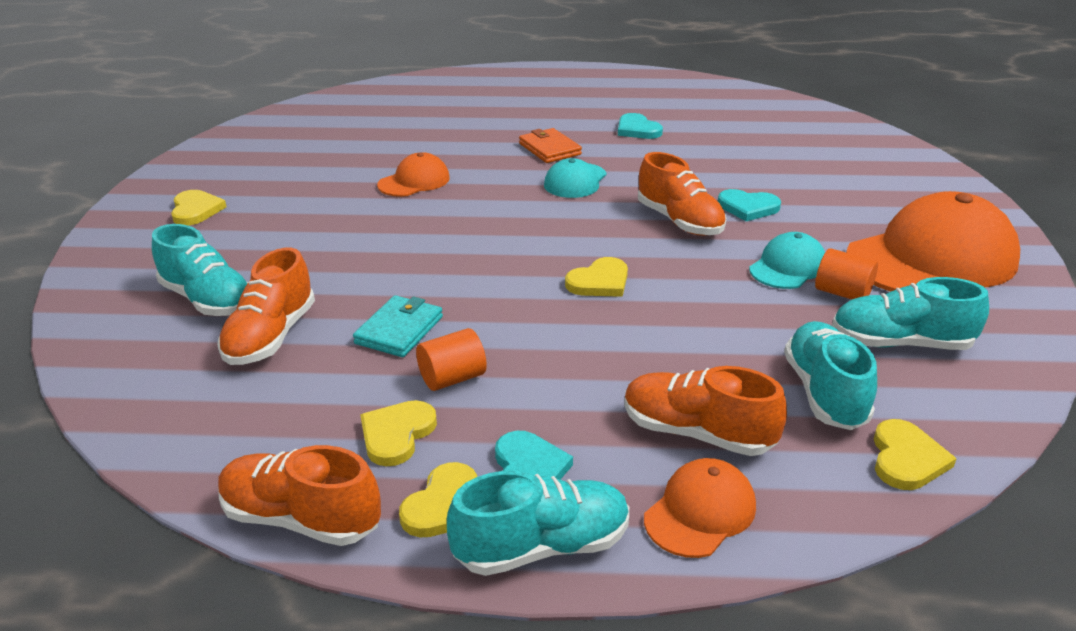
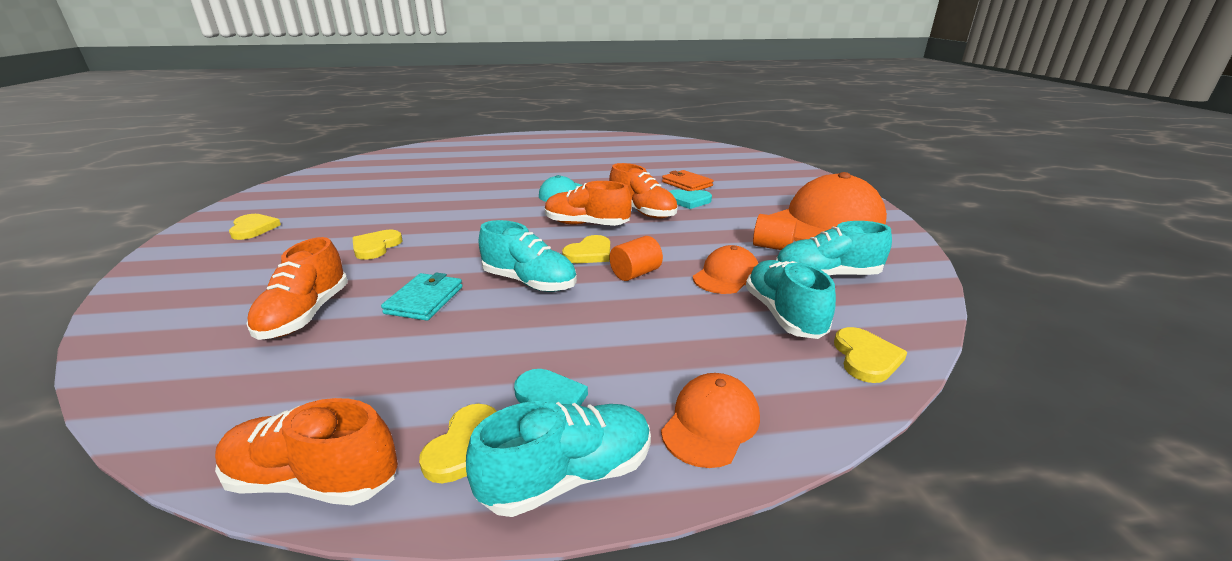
camera: 10 degrees left, 5 degrees down
turquoise shoe [152,224,248,316] -> turquoise shoe moved to [479,220,577,292]
yellow heart [360,400,437,466] -> yellow heart moved to [353,230,402,260]
orange cap [377,152,450,197] -> orange cap moved to [693,245,758,294]
orange cylinder [416,328,487,391] -> orange cylinder moved to [610,236,663,281]
orange wallet [519,128,582,163] -> orange wallet moved to [662,170,714,191]
turquoise heart [618,113,663,139] -> none
orange shoe [624,366,787,456] -> orange shoe moved to [545,181,632,226]
turquoise cap [749,232,825,289] -> none

